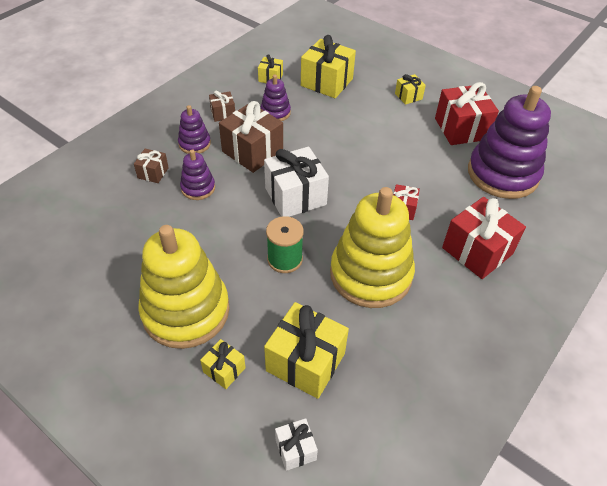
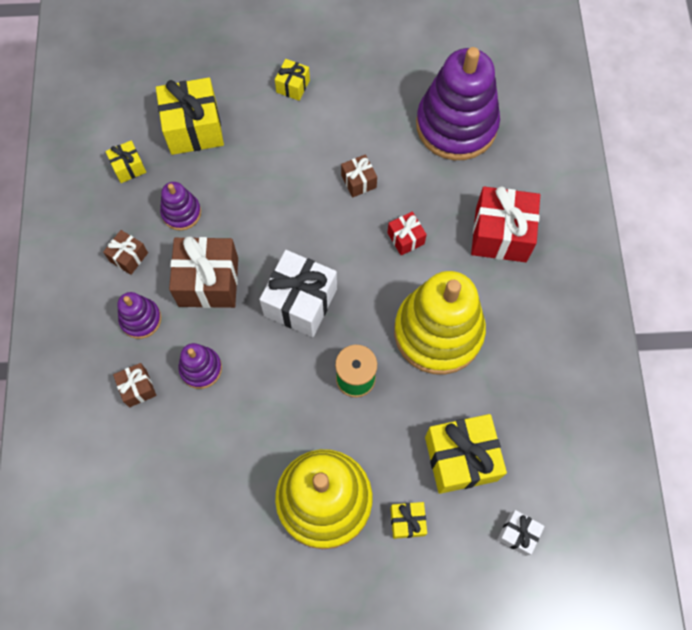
camera: 40 degrees left, 20 degrees up
red gift [435,82,499,145] -> none
none -> brown gift [341,154,377,197]

